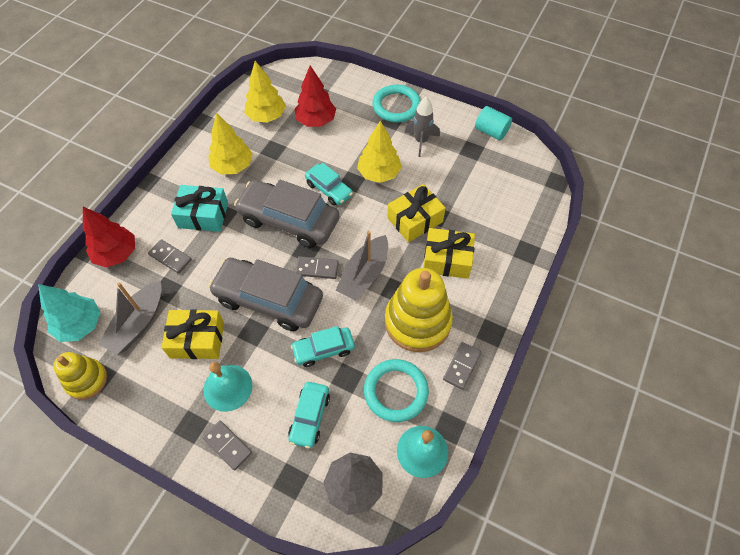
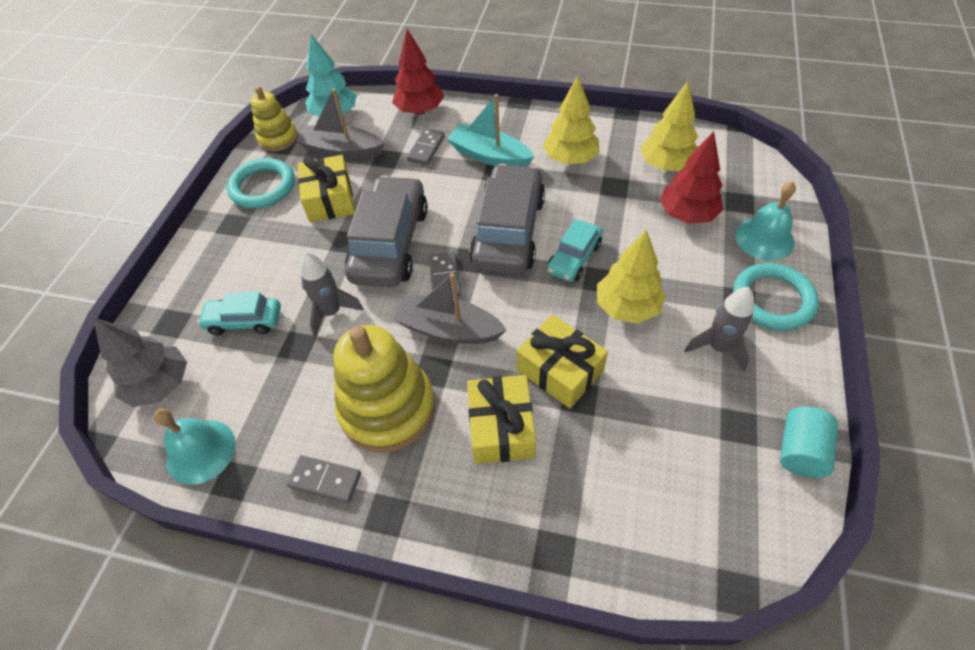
camera: 80 degrees right, 5 degrees down
turquoise gift [171,185,228,232] -> turquoise boat [447,94,534,167]
grey domino [202,420,252,470] -> none
turquoise bell [203,362,253,412] -> turquoise bell moved to [735,181,796,261]
turquoise car [291,326,355,367] -> grey rocket [300,252,363,337]
turquoise ring [364,359,429,422] -> turquoise ring moved to [227,158,295,209]

